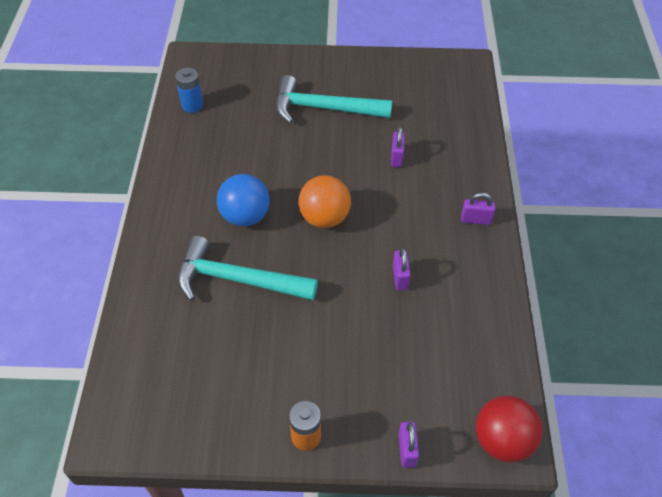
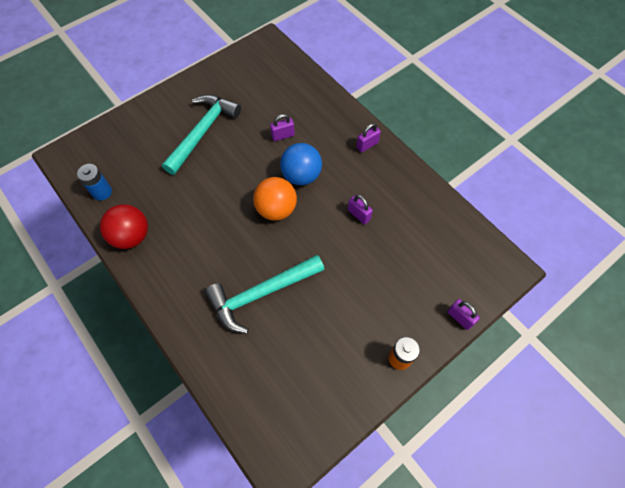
camera: 40 degrees left, 10 degrees up
blue ball [217,174,270,227] -> blue ball moved to [280,143,322,185]
turquoise hammer [276,75,392,123] -> turquoise hammer turned 150 degrees clockwise [162,95,241,175]
purple padlock [391,127,405,167] -> purple padlock turned 75 degrees counterclockwise [270,114,295,141]
red ball [476,396,543,463] -> red ball moved to [100,204,148,249]

